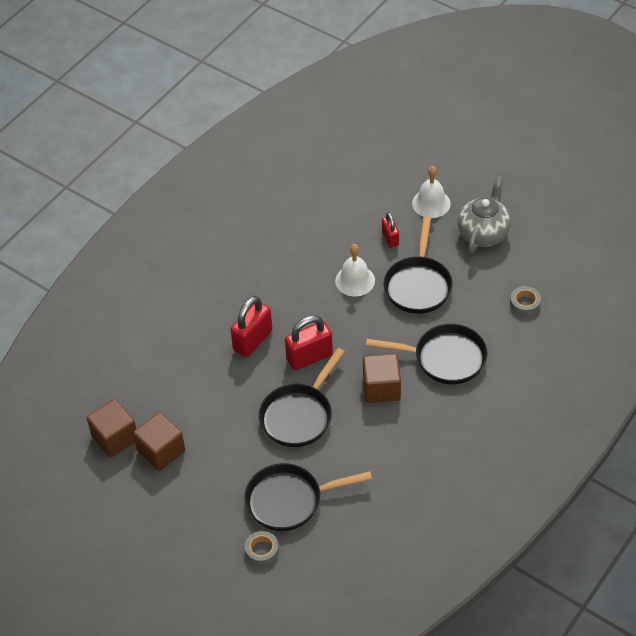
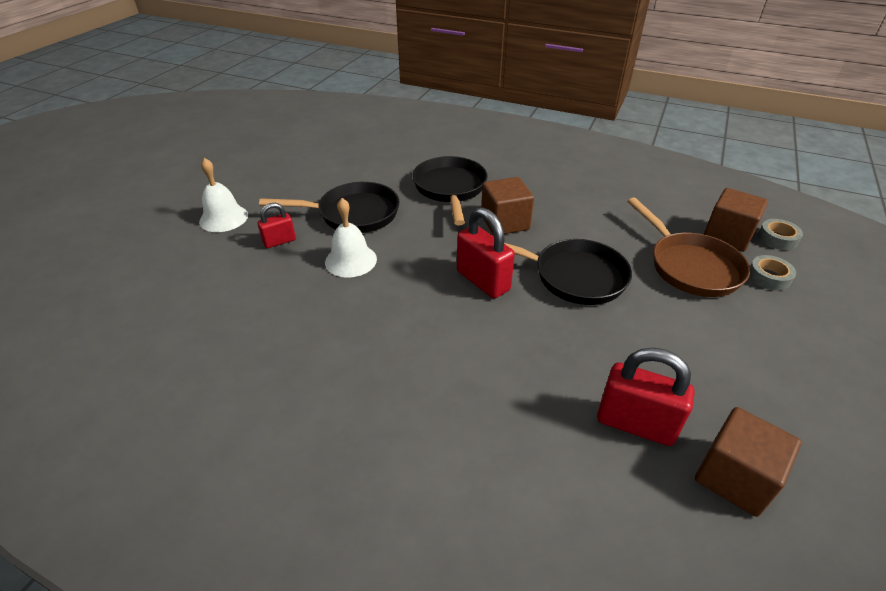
camera: 105 degrees left, 10 degrees down
brown cube [133,412,185,471] -> brown cube moved to [704,188,768,252]
red padlock [230,296,273,357] -> red padlock moved to [597,348,695,446]
black pan [244,463,372,531] -> brown pan [627,197,750,297]
grey teapot [458,176,511,253] -> none
grey tape [510,286,541,316] -> grey tape moved to [758,219,803,250]

